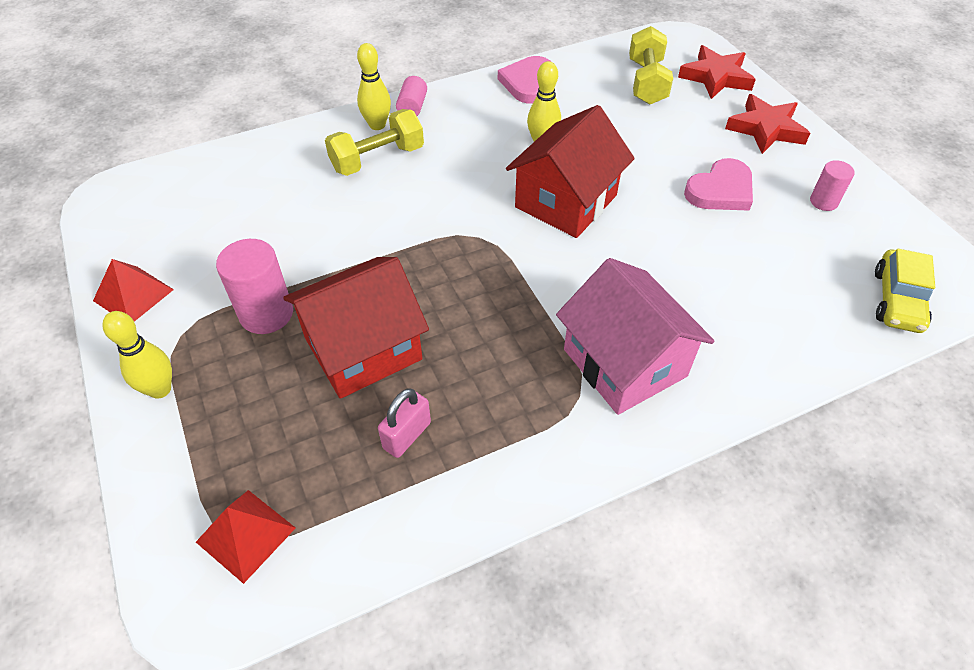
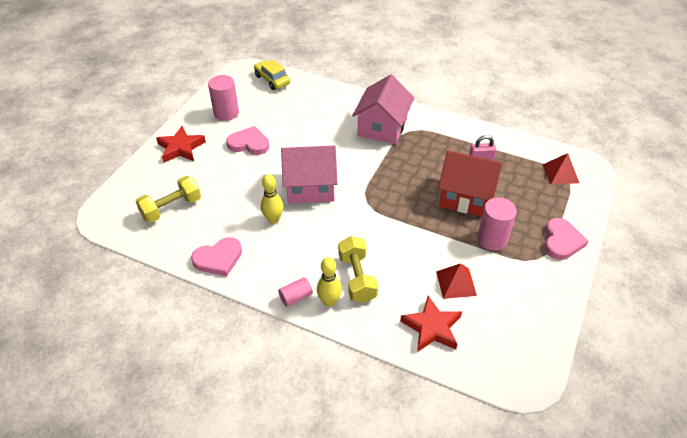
camera: 130 degrees left, 5 degrees down
red pyramid [93,259,174,322] -> red pyramid moved to [436,263,477,299]
yellow bowling pin [102,311,172,399] -> pink heart [544,218,588,260]
yellow dumbbell [325,109,424,176] -> yellow dumbbell turned 60 degrees clockwise [338,236,378,303]
red house [506,105,635,238] -> pink house [281,145,338,204]
red star [678,45,756,99] -> red star moved to [400,296,462,352]
pink cylinder [810,160,855,211] -> pink cylinder [208,75,239,121], size x1.71
yellow car [875,249,935,333] -> yellow car turned 105 degrees counterclockwise [254,60,290,90]

